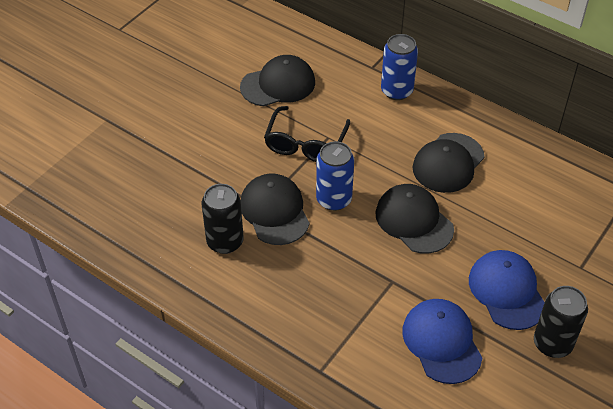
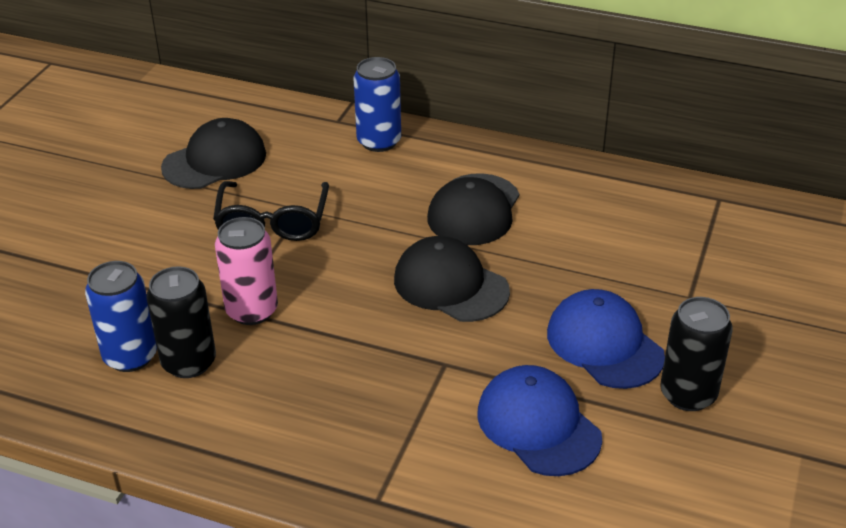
camera: 15 degrees left, 10 degrees down
black cap [241,173,310,245] -> pink can [215,217,278,325]
blue can [316,141,354,211] -> blue can moved to [85,261,157,372]

